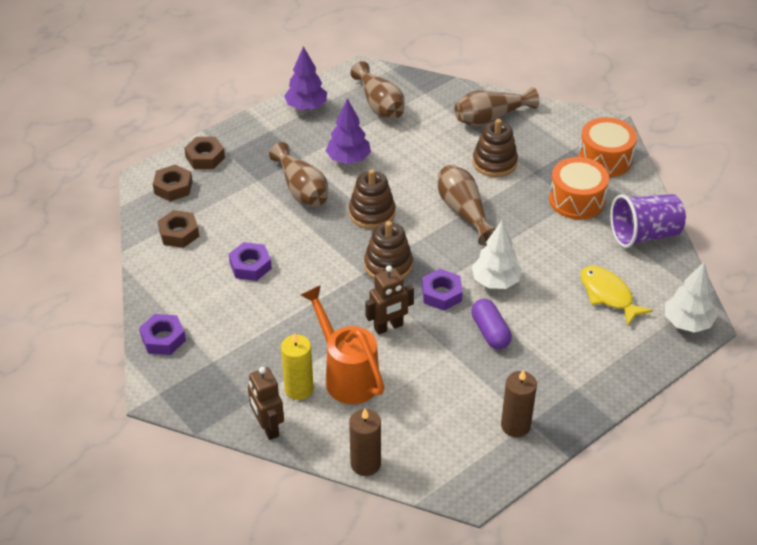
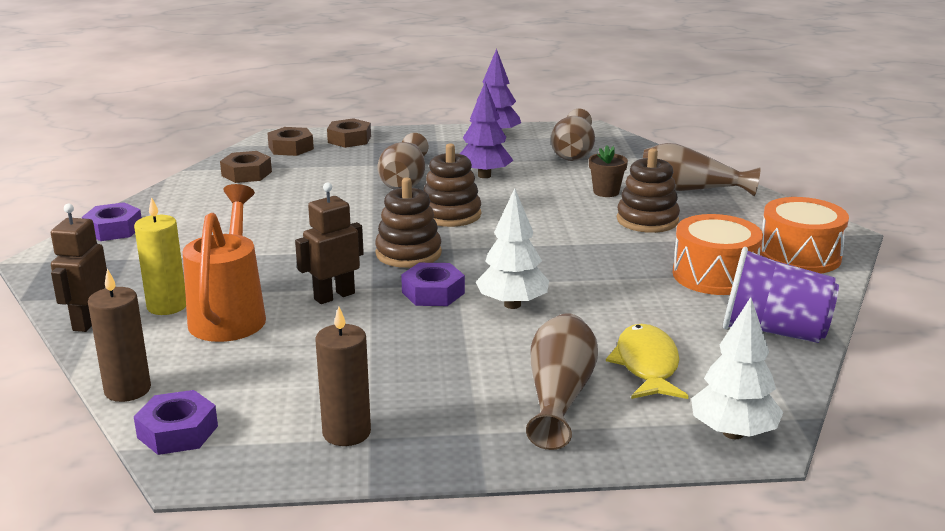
camera: 35 degrees right, 20 degrees down
purple nut [229,242,272,281] -> purple nut moved to [134,390,218,455]
brown robot [365,265,414,335] -> brown robot turned 135 degrees clockwise [295,182,364,304]
brown vase [438,165,496,245] -> brown vase moved to [526,313,598,450]
purple capsule [471,299,512,349] -> none
none -> brown flower pot [589,145,628,197]

